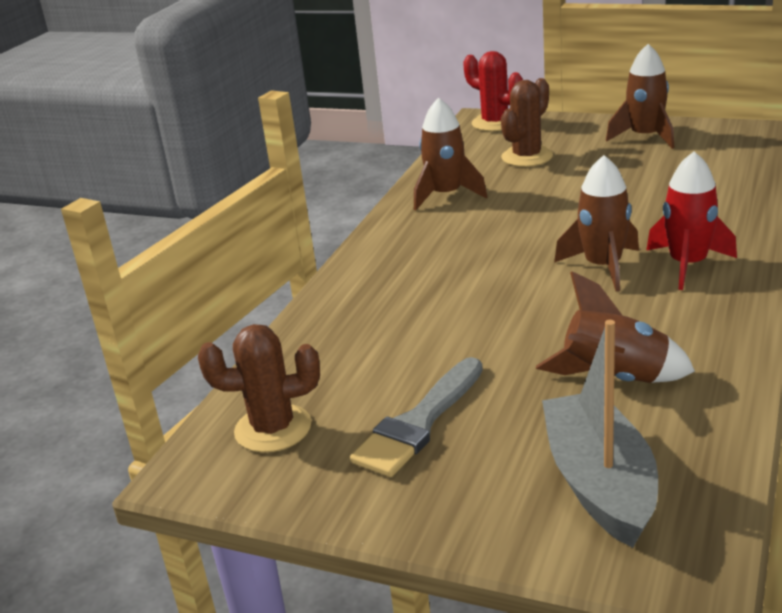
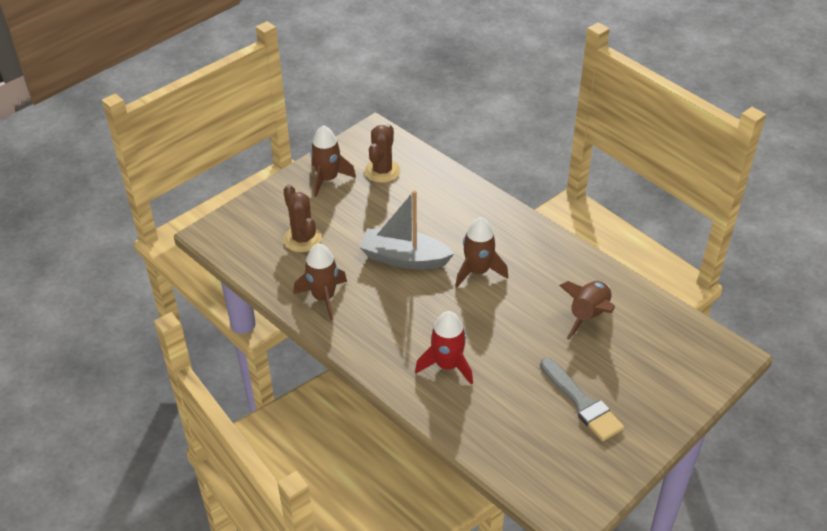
camera: 70 degrees left, 15 degrees up
brown cactus [198,324,320,453] -> brown cactus moved to [365,124,401,183]
red cactus [463,51,523,131] -> none
grey boat [542,320,658,548] -> grey boat moved to [359,190,454,269]
red rocket [647,151,737,290] -> red rocket moved to [415,311,473,385]

